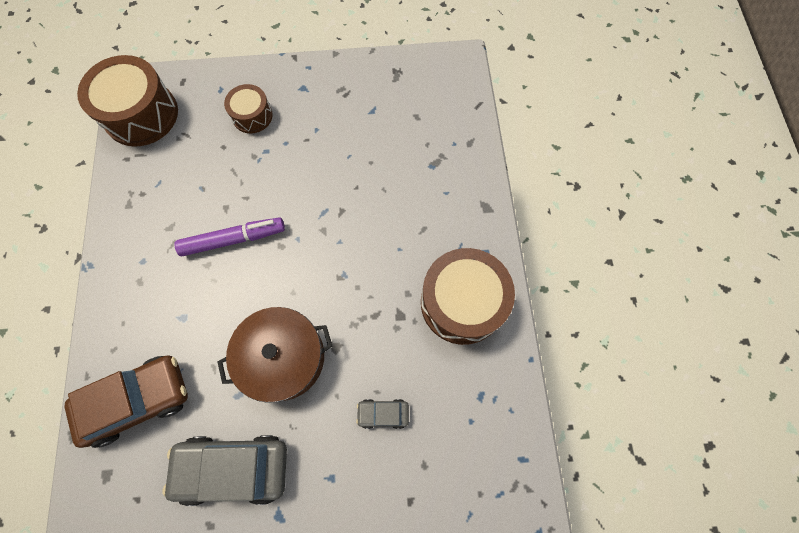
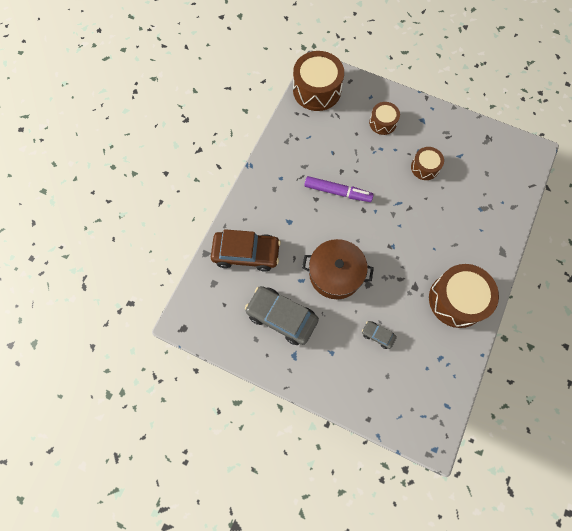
camera: 30 degrees right, 0 degrees up
none -> brown drum [411,147,444,180]

